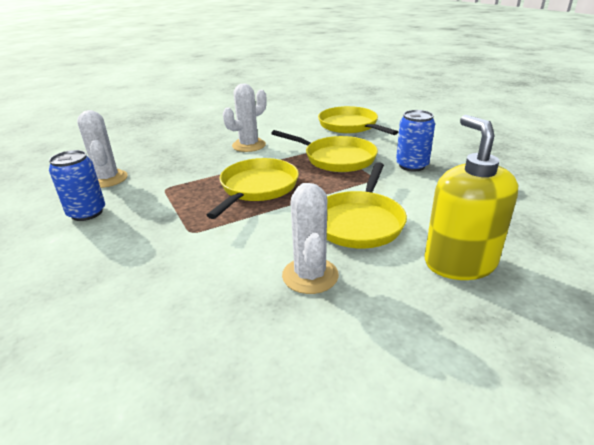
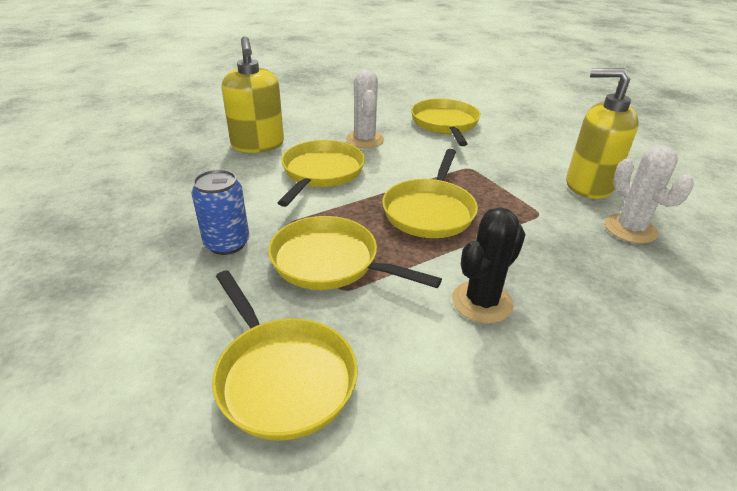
camera: 175 degrees right, 5 degrees up
blue can [49,150,105,221] -> yellow soap dispenser [566,68,639,199]
white cactus [223,83,267,152] -> black cactus [452,207,526,323]
none -> yellow pan [411,98,481,146]

